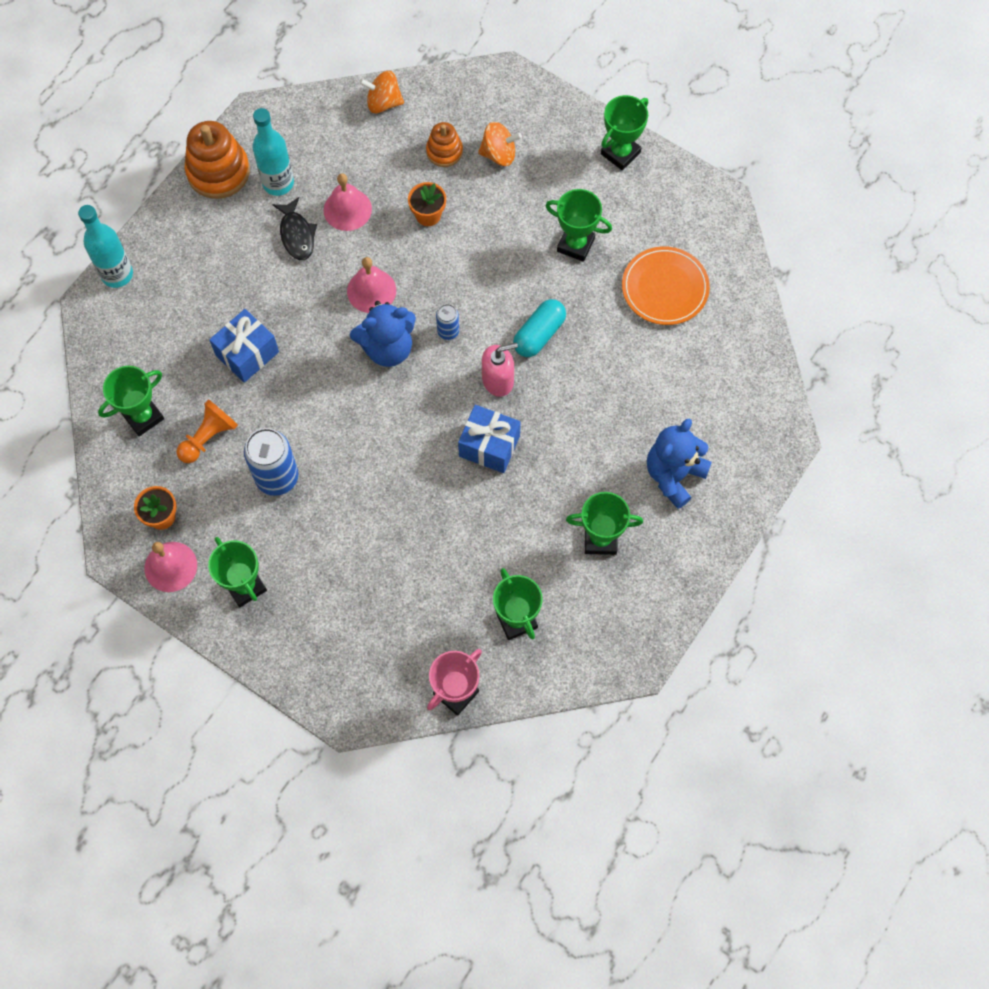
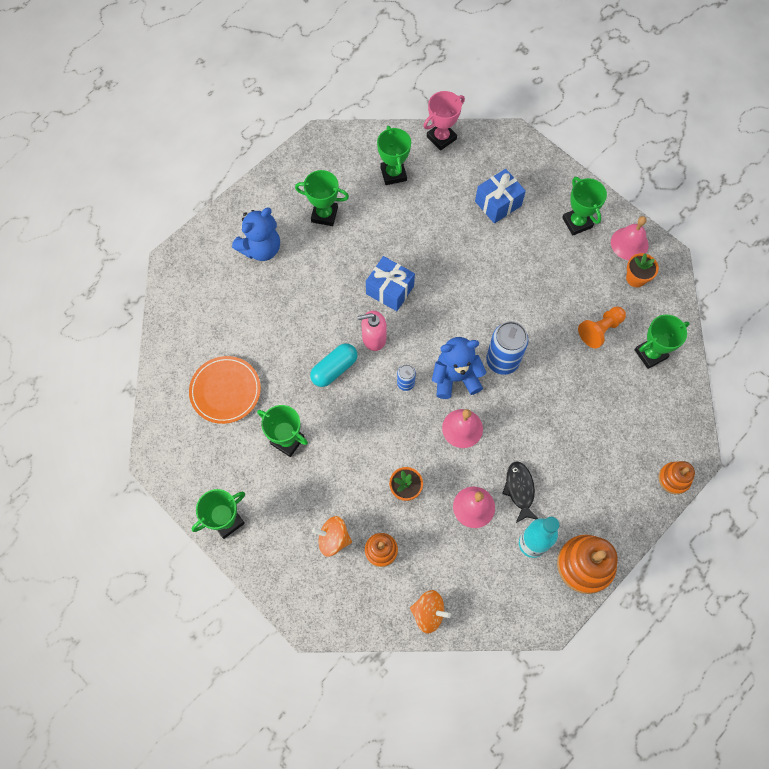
camera: 170 degrees left, 0 degrees up
turquoise bottle [78,205,133,288] -> orange stacking toy [658,461,695,494]
blue gift [209,309,279,383] -> blue gift moved to [475,169,526,224]
blue can [244,428,298,496] -> blue can moved to [486,321,528,375]

